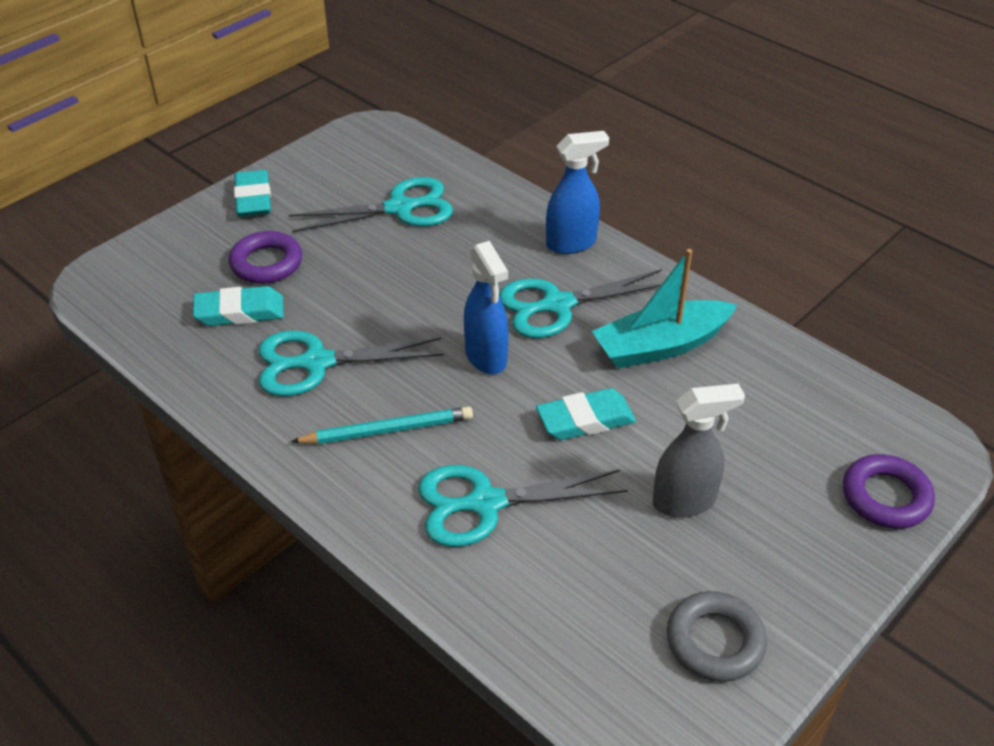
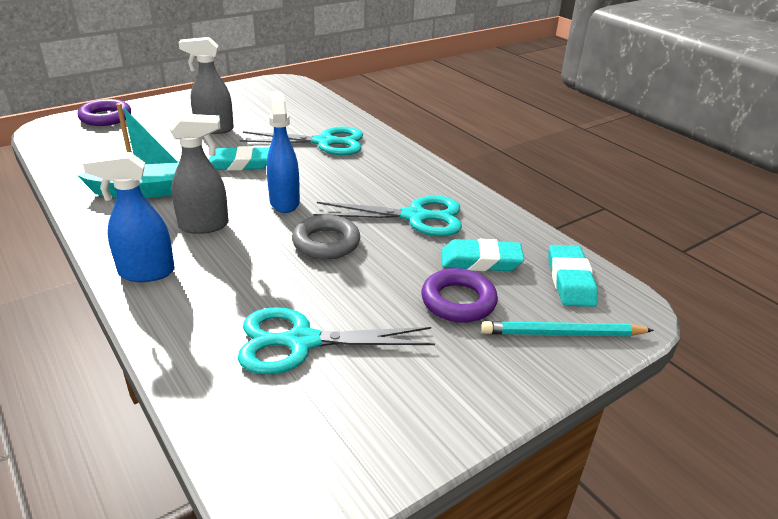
camera: 170 degrees left, 10 degrees down
turquoise eraser [234,170,271,217] -> turquoise eraser moved to [548,245,598,307]
turquoise pencil [291,406,473,444] -> turquoise pencil moved to [481,321,654,336]
turquoise scissors [499,269,662,338] -> grey spray bottle [169,114,229,234]
grey ring [667,591,767,682] -> grey ring moved to [292,215,360,260]

